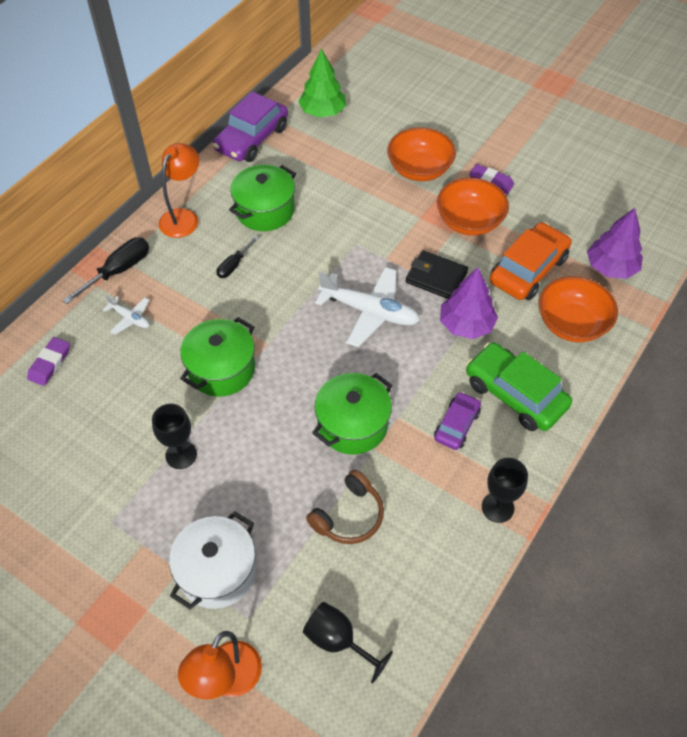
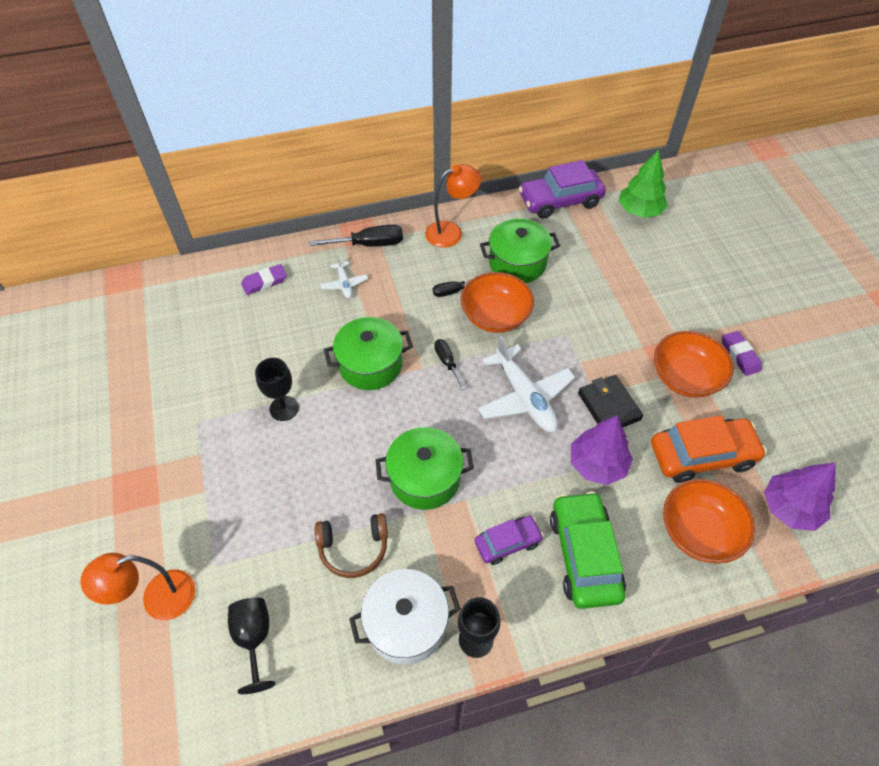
camera: 40 degrees right, 0 degrees up
white pot [169,511,256,610] -> white pot moved to [349,569,461,664]
orange bowl [387,127,456,181] -> orange bowl moved to [460,272,534,333]
none -> black screwdriver [434,339,466,390]

